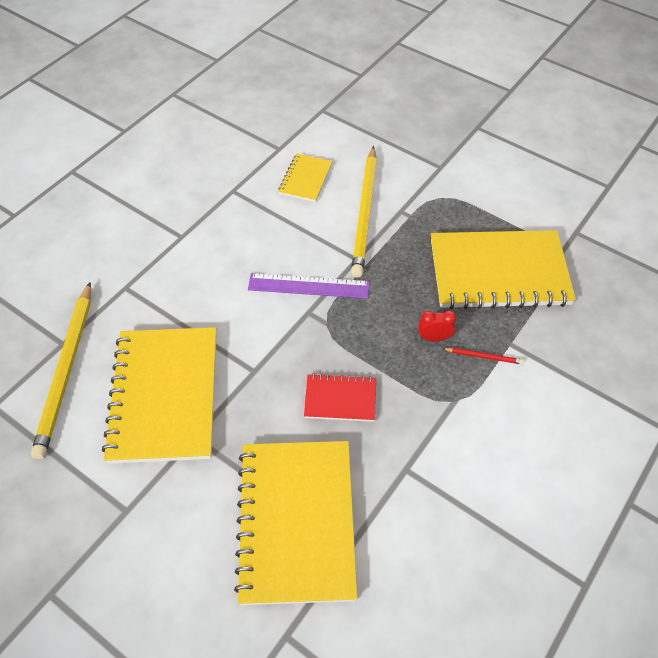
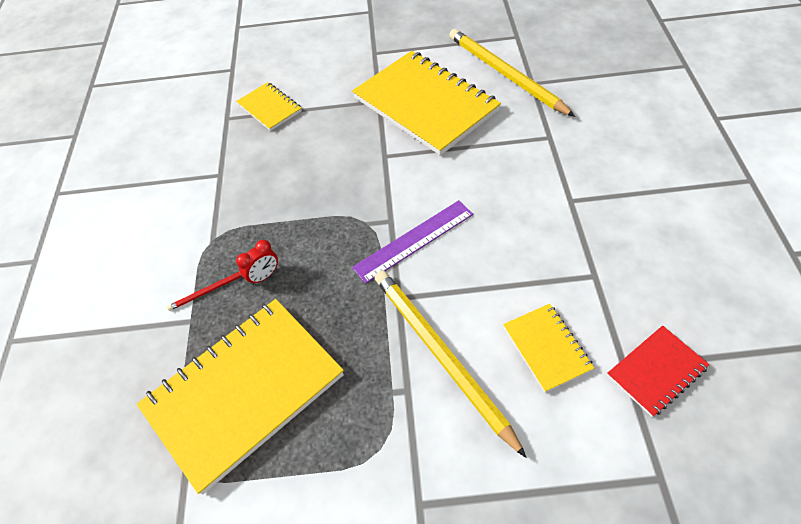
camera: 145 degrees right, 0 degrees up
yellow notebook [234,441,358,605] -> yellow notebook [236,82,302,131], size x0.48
red notebook [304,373,376,422] -> red notebook moved to [607,326,710,417]

